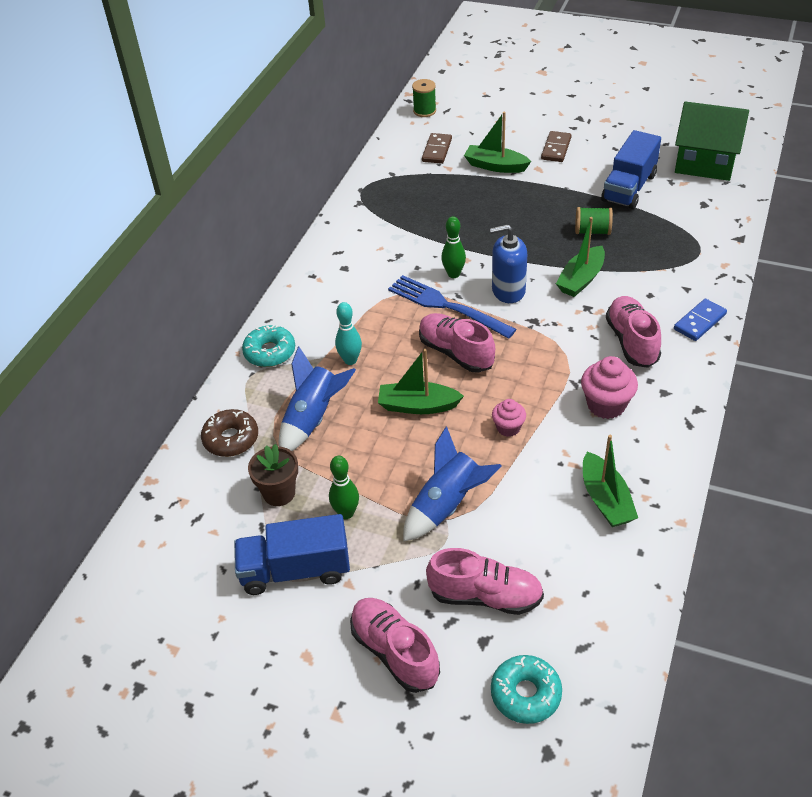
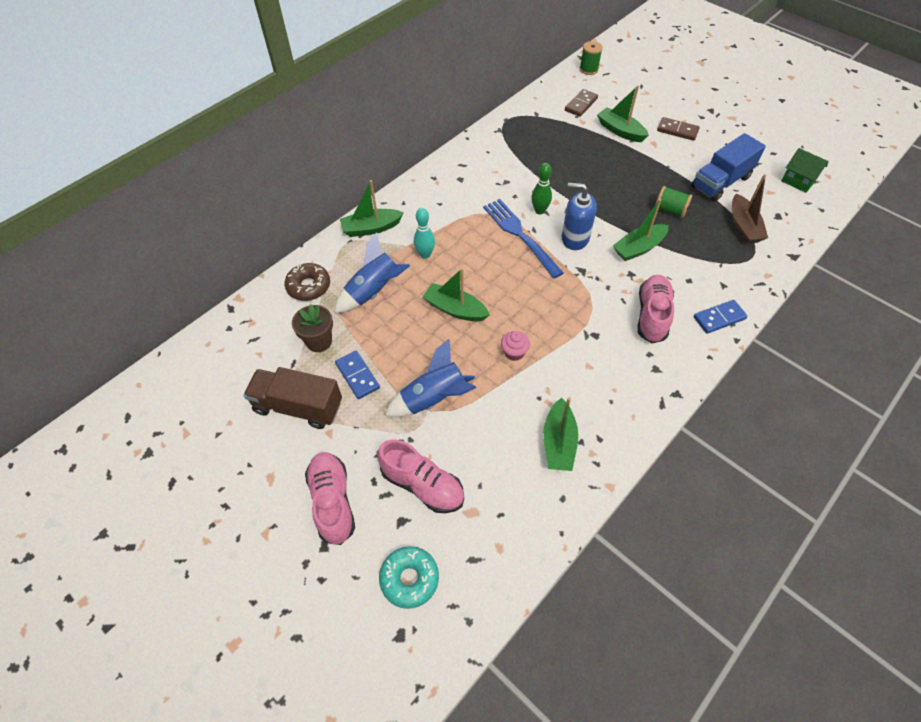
camera: 20 degrees right, 10 degrees up
blue truck [234,514,350,595] -> brown truck [243,367,342,429]
turquoise donut [242,325,295,367] -> green boat [340,180,404,237]
green bowling pin [329,456,359,519] -> blue domino [335,351,380,399]
pink shoe [419,313,495,373] -> none
brown domino [541,131,572,162] -> brown domino turned 75 degrees clockwise [657,117,700,141]
pink cupcake [581,356,638,419] -> none
green house [675,101,749,181] -> green house [781,148,829,193], size x0.56
none -> brown boat [732,174,768,244]

